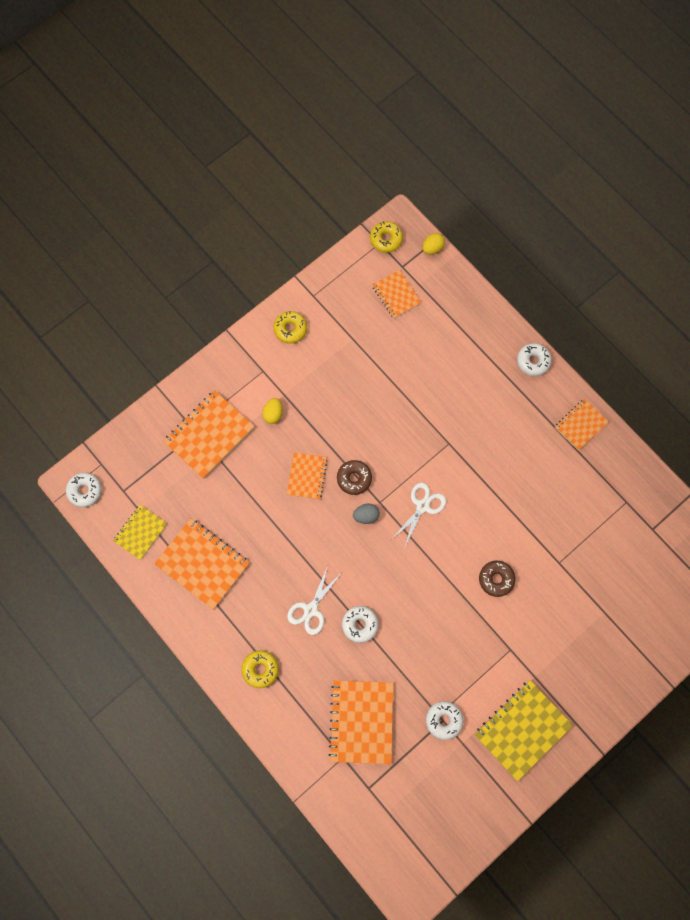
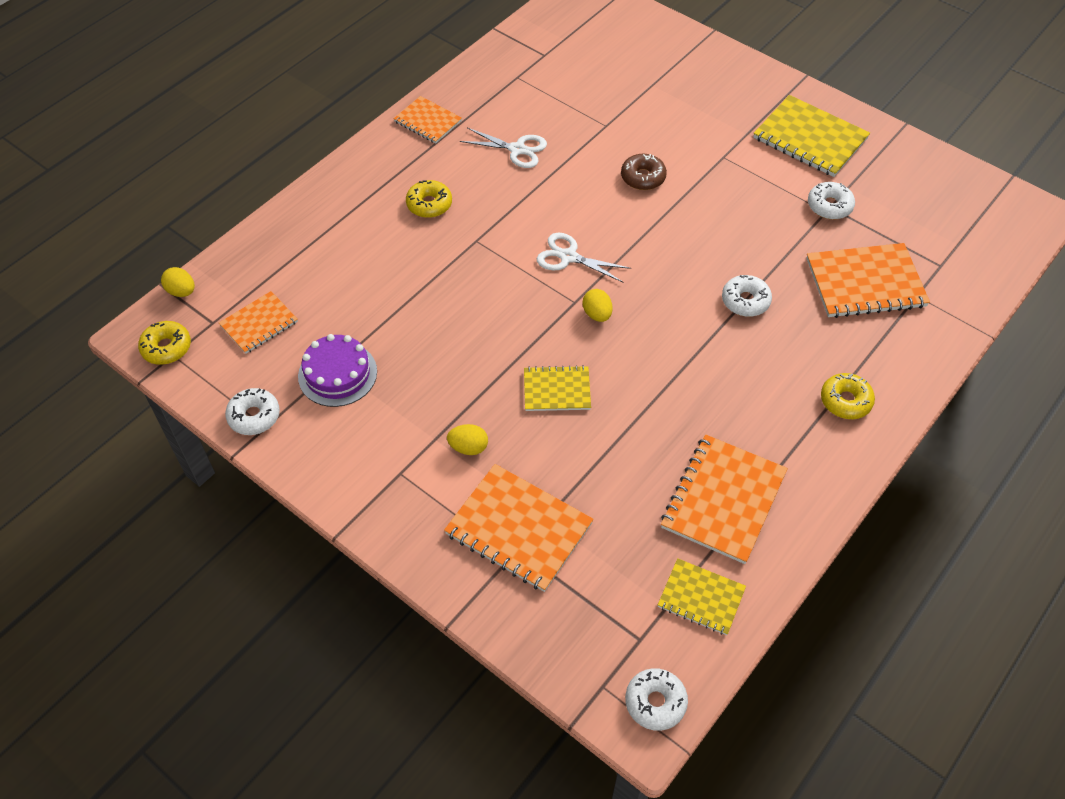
camera: 100 degrees left, 20 degrees down
yellow donut [273,311,307,344] -> yellow donut moved to [406,180,452,218]
orange notebook [287,452,327,500] -> yellow notebook [524,365,591,411]
white scissors [287,566,340,635] -> white scissors moved to [460,128,547,168]
brown donut [337,460,372,495] -> none
grey egg [353,504,380,524] -> yellow egg [583,289,612,322]
white donut [517,343,552,376] -> white donut moved to [225,388,280,435]
none -> purple cake [298,334,377,407]

